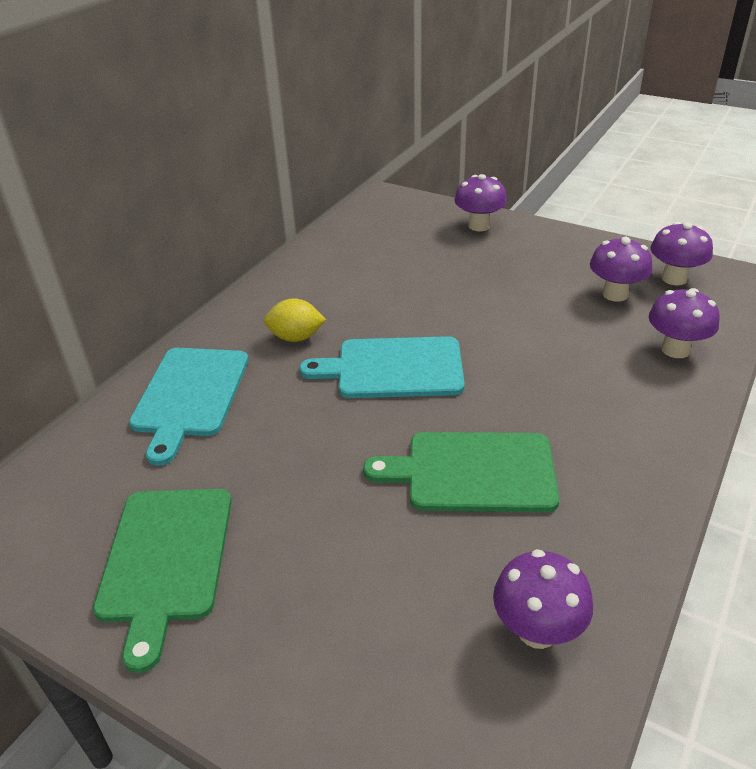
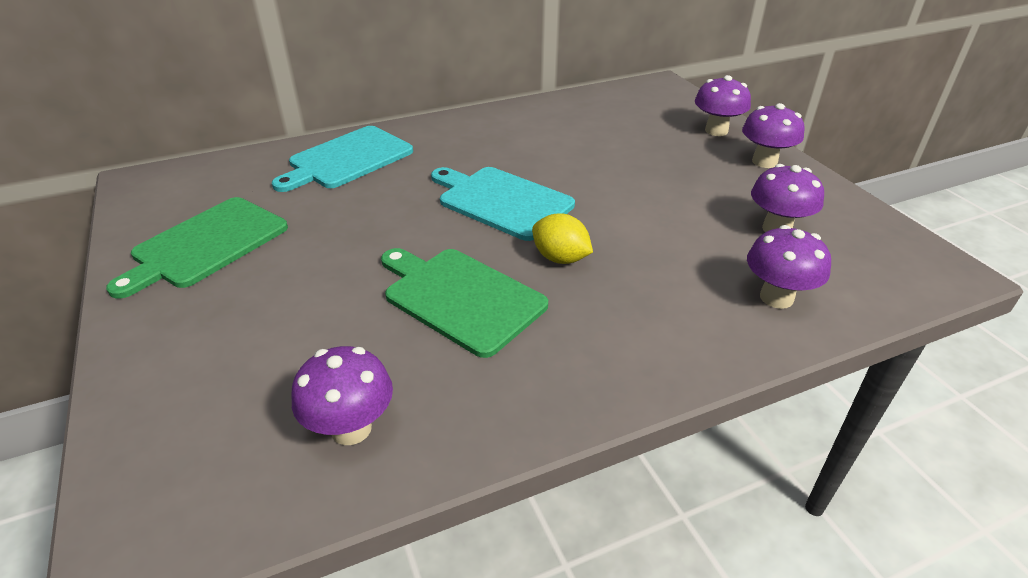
camera: 35 degrees right, 0 degrees up
yellow lemon [264,298,326,342] -> yellow lemon moved to [532,213,593,264]
purple mushroom [651,222,713,285] -> purple mushroom moved to [742,103,805,168]

